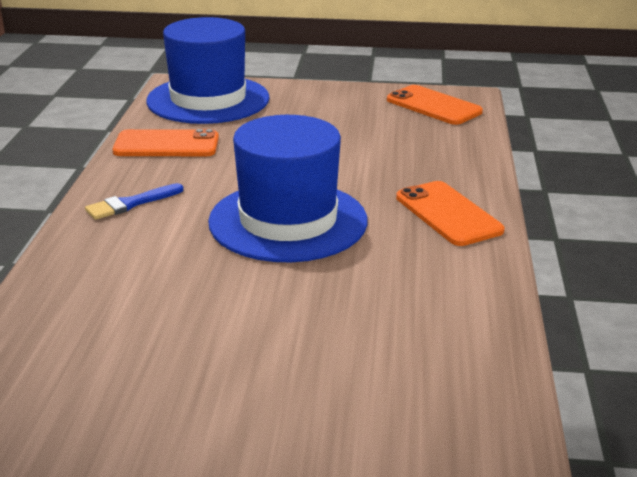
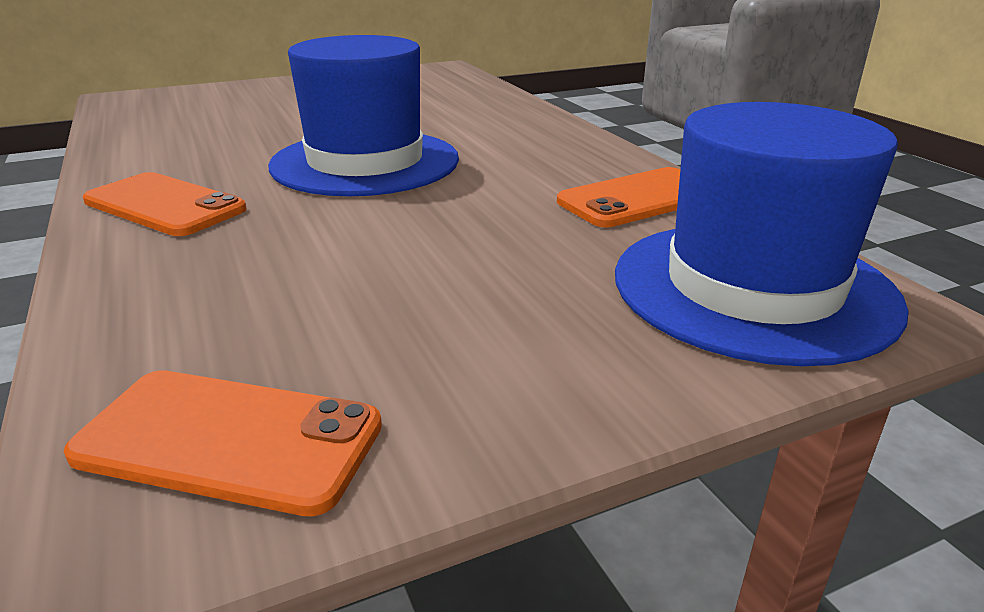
camera: 150 degrees right, 0 degrees up
blue brush [85,183,184,220] -> none

